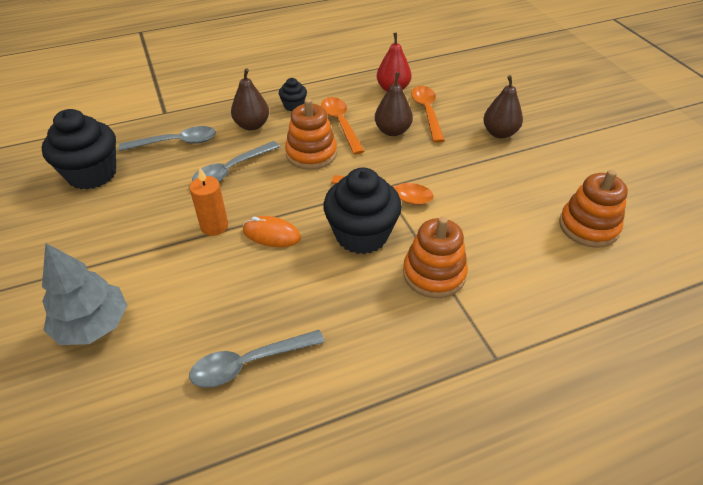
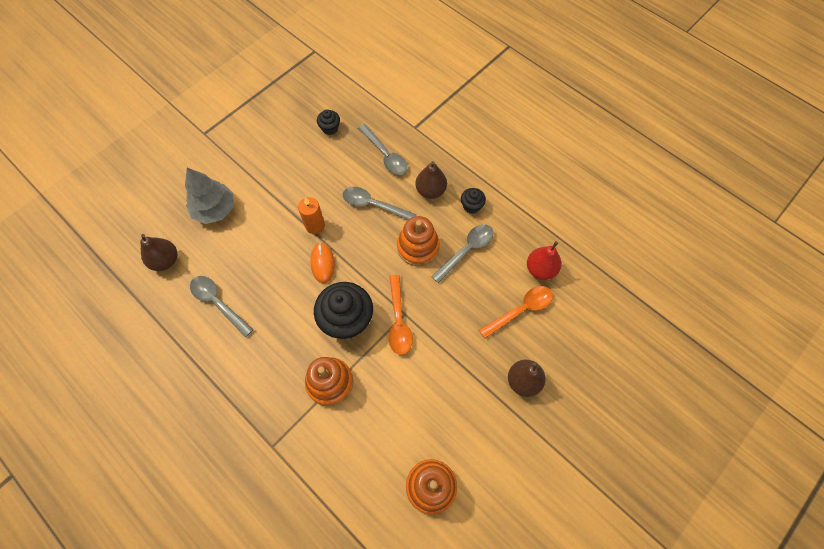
camera: 65 degrees right, 20 degrees up
black cupcake [42,109,116,189] -> black cupcake [317,109,340,135], size x0.48
orange spoon [321,97,365,154] -> grey spoon [431,224,493,283]
brown pear [375,72,413,136] -> brown pear moved to [140,234,177,271]

